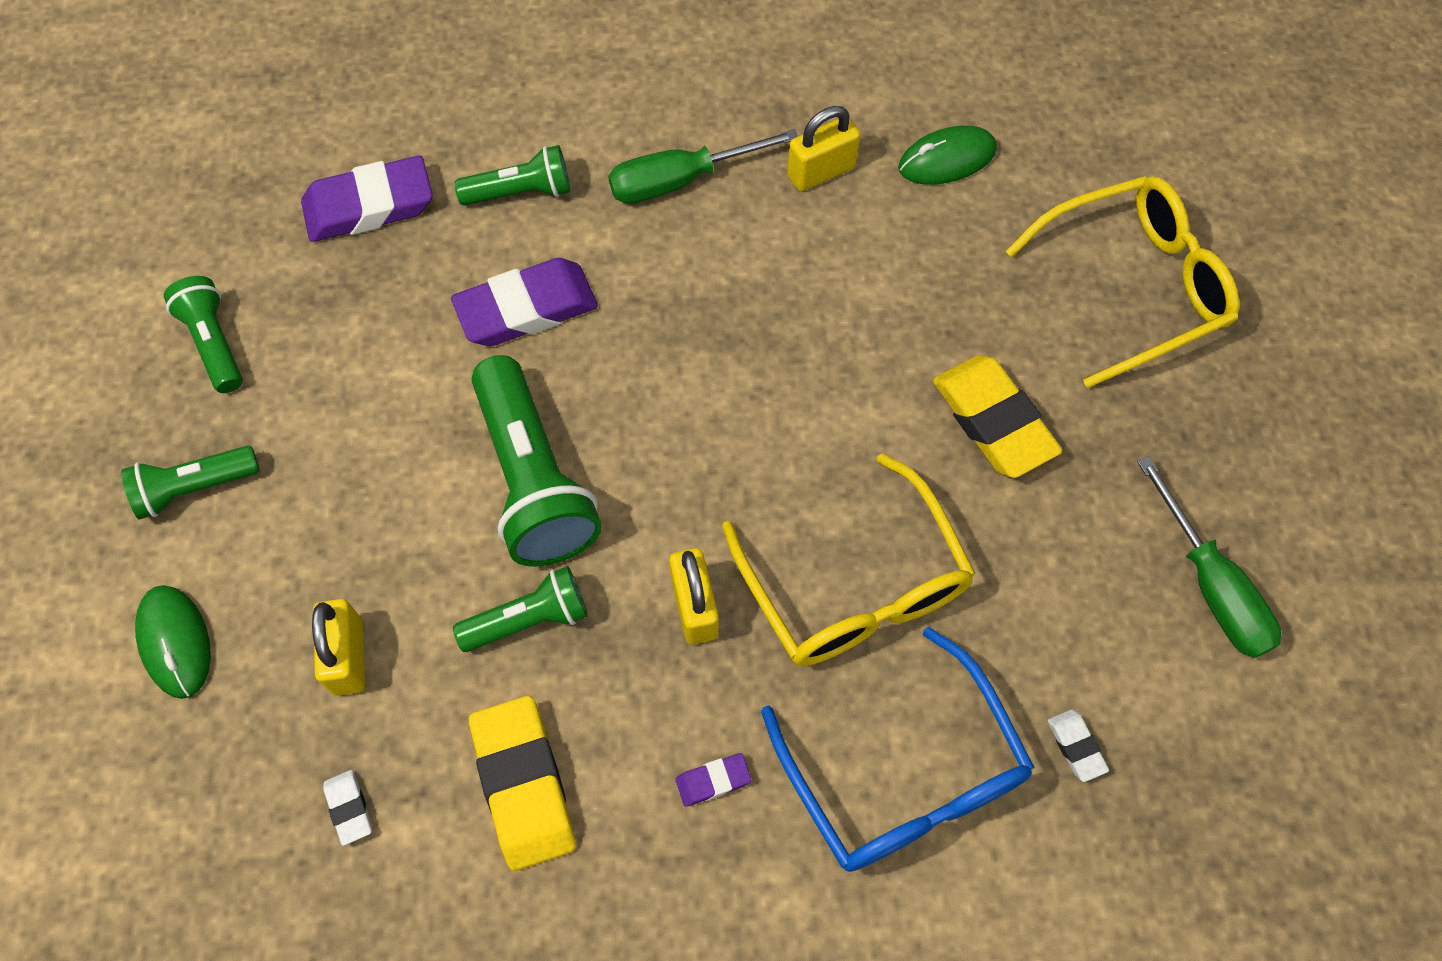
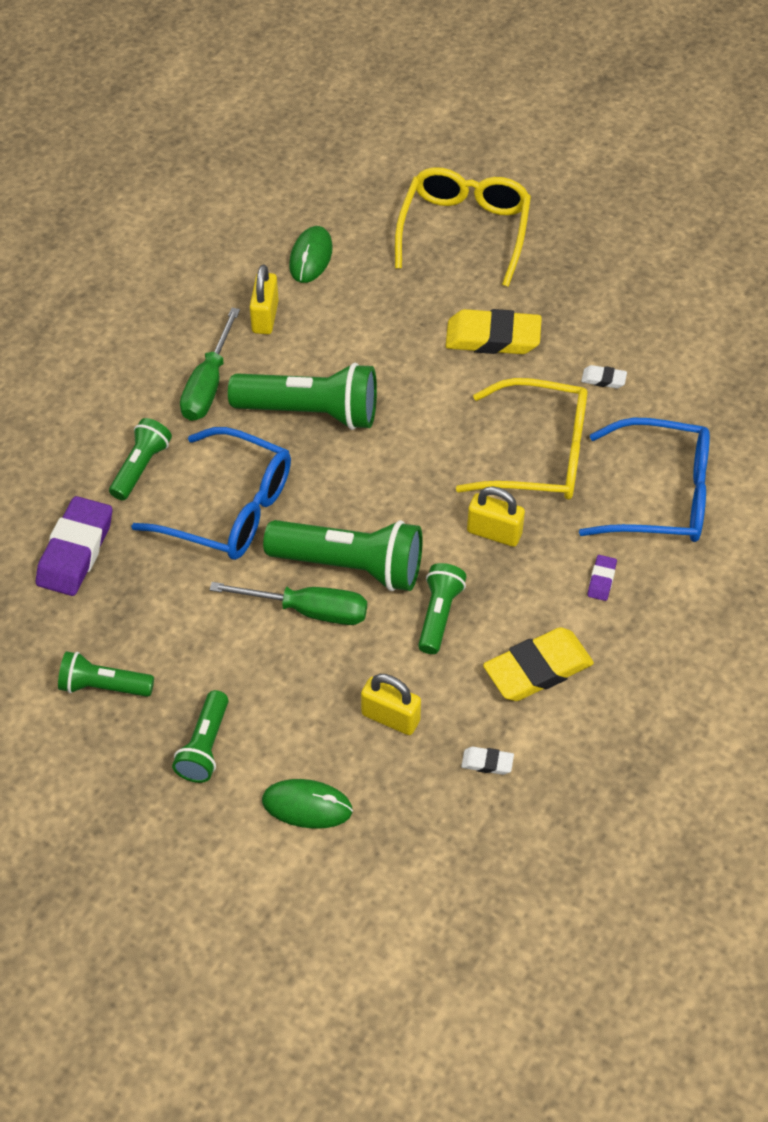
camera: 55 degrees left, 10 degrees down
purple eraser [451,258,598,346] -> blue glasses [131,427,291,560]
yellow eraser [469,696,576,871] -> yellow eraser turned 45 degrees counterclockwise [483,627,594,701]
white eraser [1047,709,1109,782] -> white eraser moved to [581,365,627,389]
green screwdriver [1137,456,1281,658] -> green screwdriver moved to [210,582,367,625]
none -> green flashlight [228,363,377,430]

